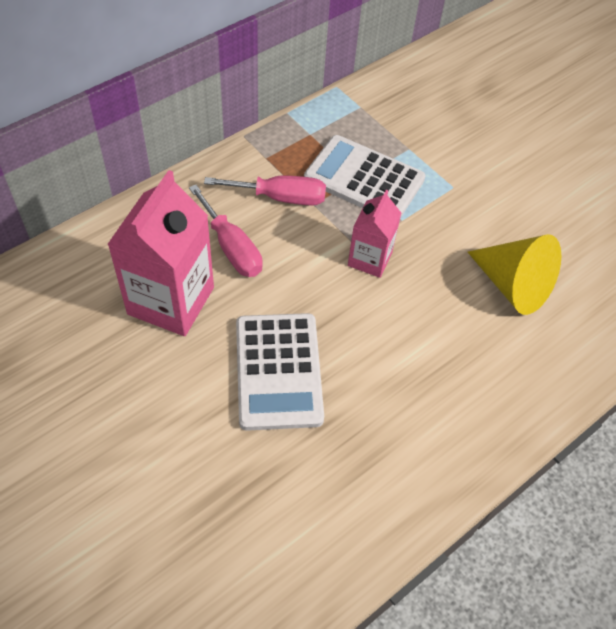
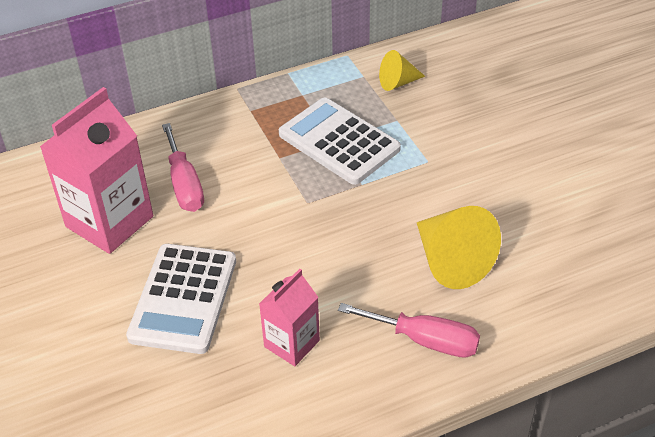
camera: 20 degrees right, 10 degrees down
pink screwdriver [204,176,326,206] -> pink screwdriver moved to [338,303,480,358]
pink carton [348,190,401,278] -> pink carton moved to [259,269,320,366]
none -> yellow cone [379,50,425,91]

